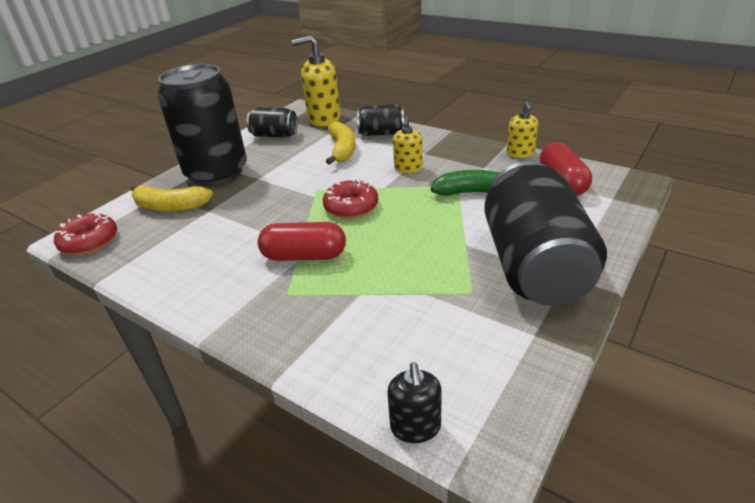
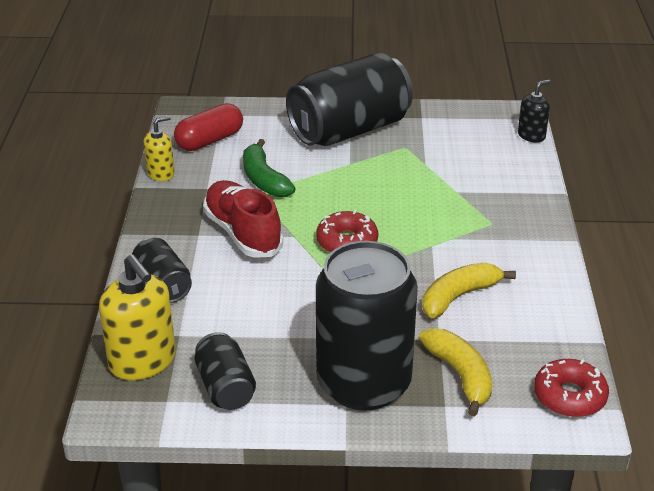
camera: 125 degrees left, 0 degrees up
red capsule [258,222,346,261] -> none
yellow banana [326,121,356,165] -> yellow banana moved to [422,263,516,318]
yellow soap dispenser [393,116,423,173] -> red shoe [203,180,283,258]

